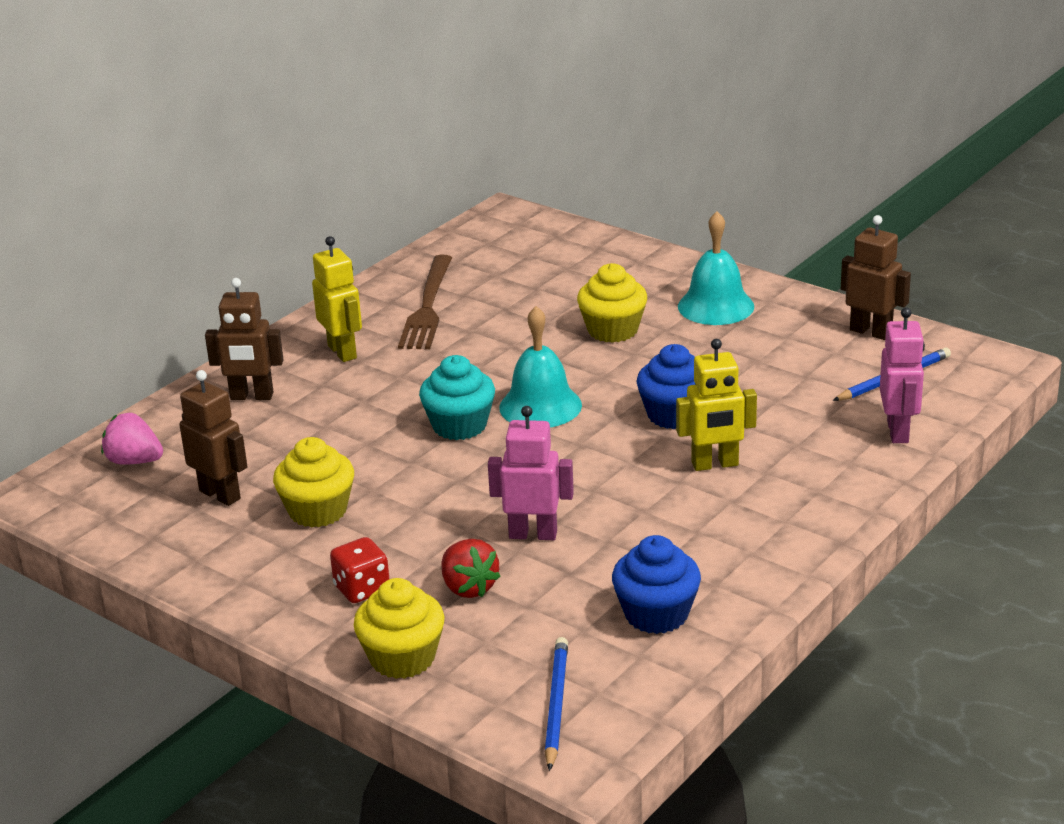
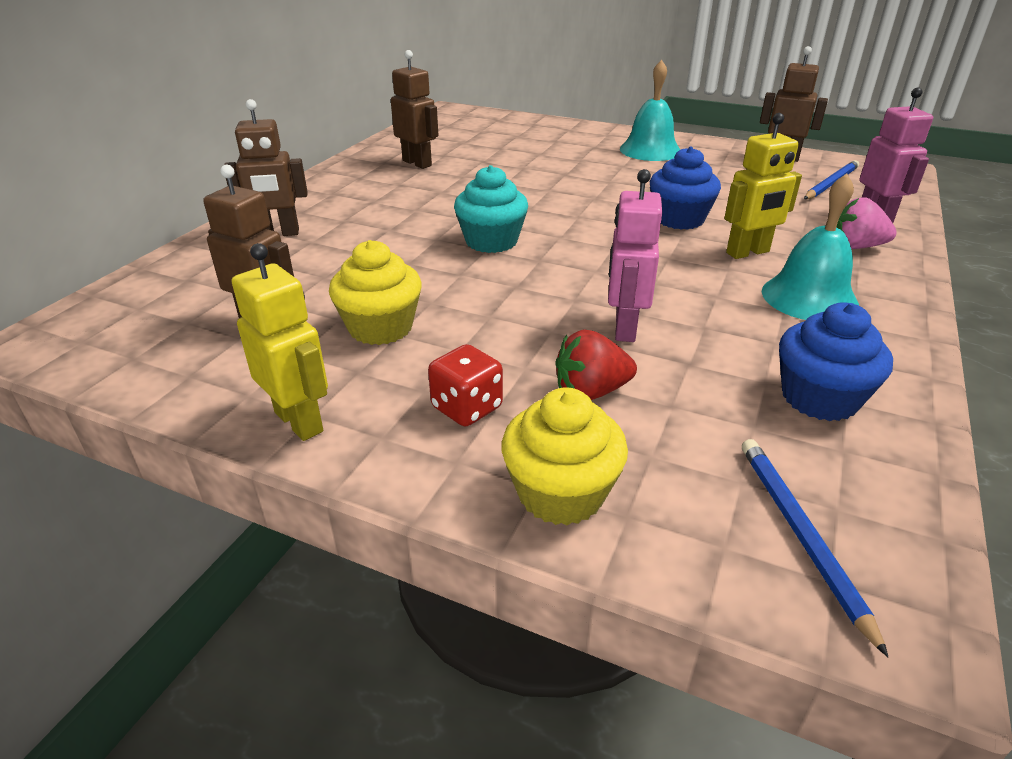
camera: 15 degrees left, 5 degrees up
pink strawberry [101,413,163,465] -> pink strawberry moved to [836,197,897,249]
yellow robot [312,236,362,362] -> yellow robot moved to [232,243,328,441]
brown fork [398,255,452,349] -> brown robot [391,50,438,169]
red strawberry [441,539,501,598] -> red strawberry turned 120 degrees clockwise [556,330,637,400]
pink robot [488,406,574,540] -> pink robot turned 75 degrees counterclockwise [608,169,662,342]
turquoise bell [499,306,582,427] -> turquoise bell moved to [762,174,859,320]
yellow cupcake [577,263,647,343] -> none

